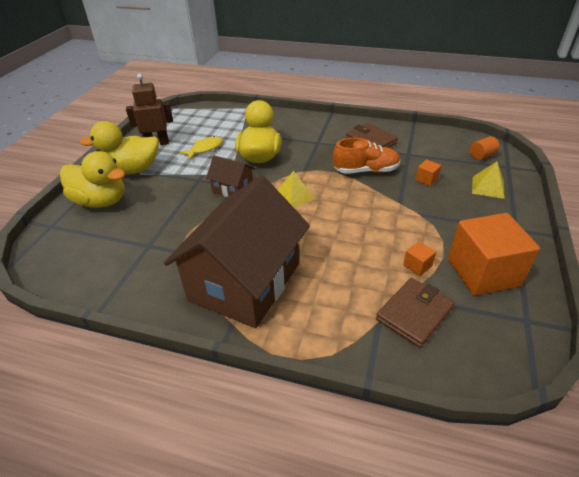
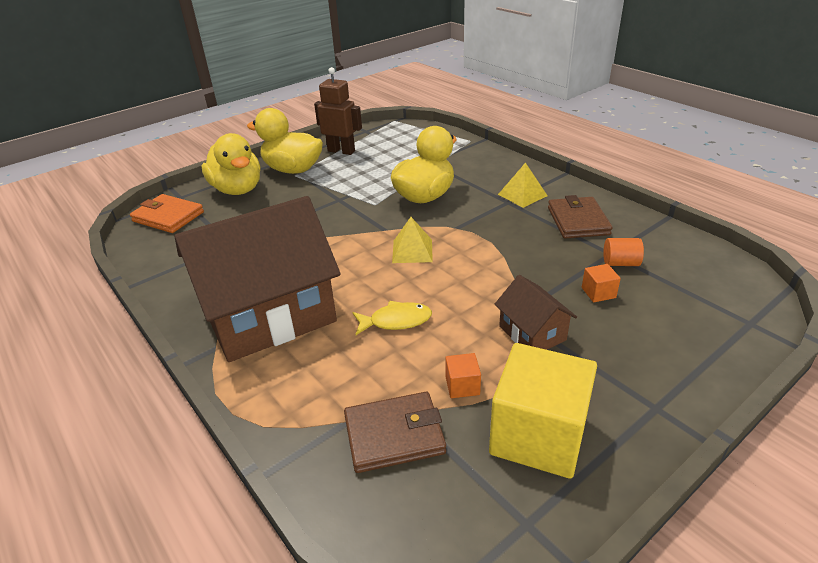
camera: 35 degrees right, 5 degrees down
yellow fish [180,136,223,160] -> yellow fish moved to [353,301,432,335]
brown house [206,156,255,197] -> brown house moved to [494,275,577,350]
orange shoe [333,138,401,174] -> none
orange cube [448,213,540,296] -> yellow cube [489,343,597,479]
orange cylinder [470,136,499,160] -> orange cylinder moved to [603,238,644,266]
yellow pyramid [472,162,505,199] -> yellow pyramid moved to [498,163,547,208]
none -> orange wallet [130,194,204,233]

